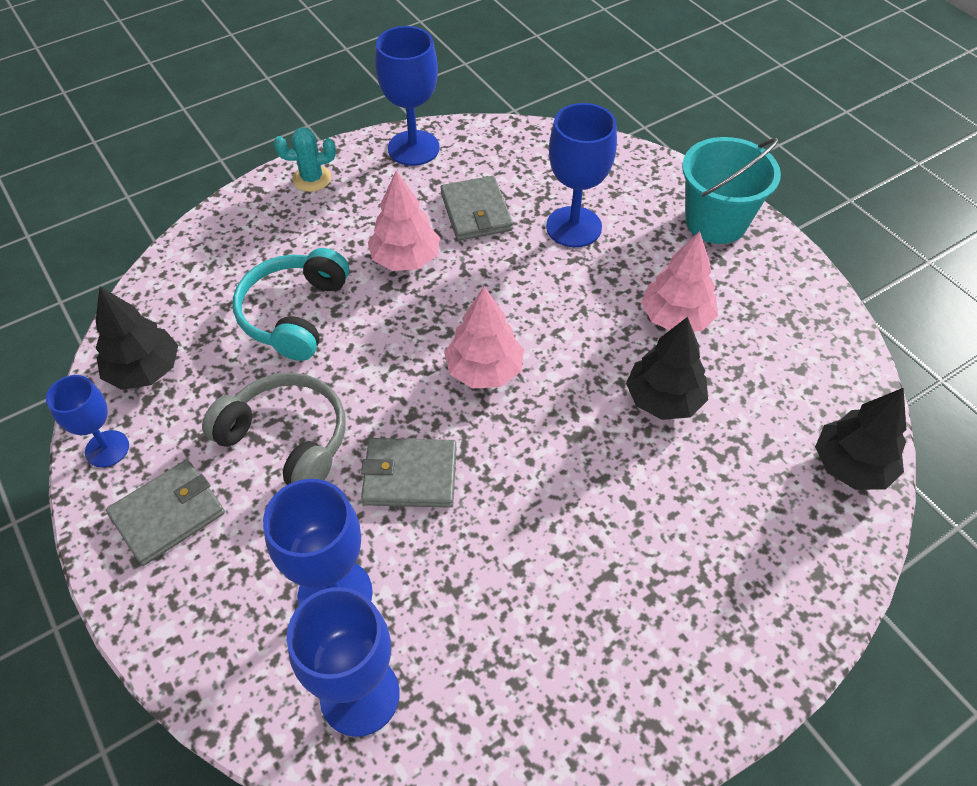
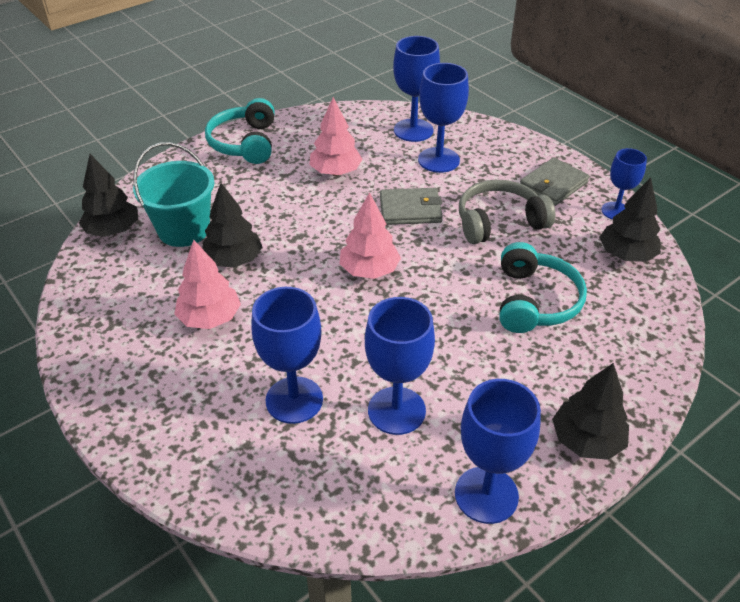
camera: 175 degrees right, 10 degrees down
grey headphones [202,372,345,485] -> grey headphones turned 135 degrees clockwise [459,180,556,244]
turquoise cactus [274,127,336,192] -> black tree [552,363,629,460]
pink tree [368,171,440,271] -> pink tree moved to [309,97,363,176]
grey wallet [440,176,513,241] -> blue goblet [365,297,435,435]
turquoise bucket [682,137,781,244] -> turquoise bucket moved to [133,142,214,247]
none -> turquoise headphones [205,98,275,164]

